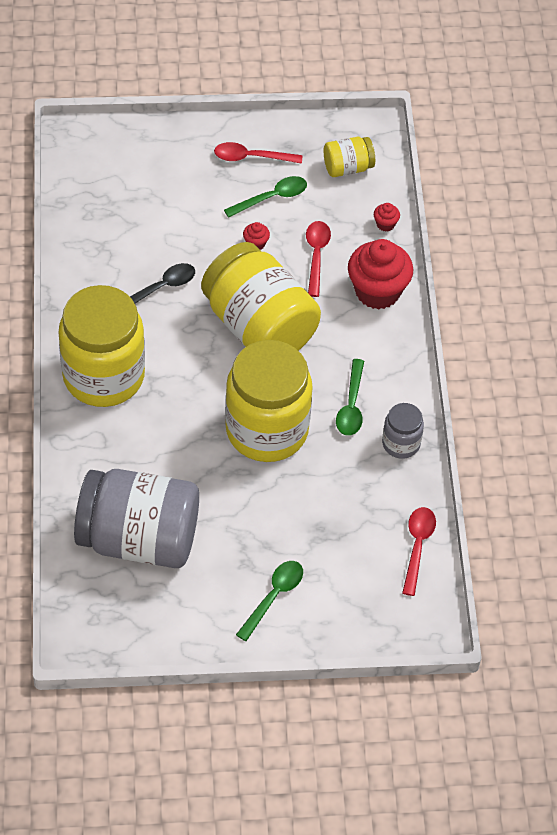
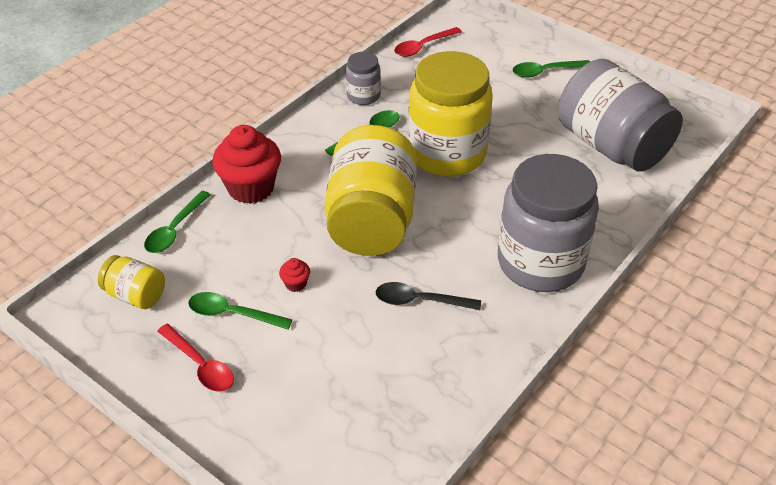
camera: 135 degrees left, 10 degrees down
yellow jar [59,285,145,407] -> grey jar [498,154,599,292]
red spoon [306,221,331,297] -> none
red cupcake [374,203,400,232] -> green spoon [144,191,211,253]

